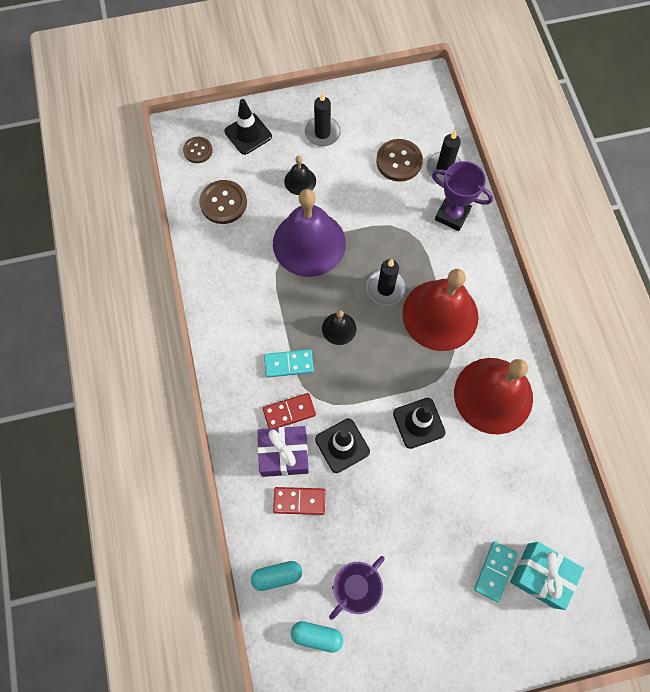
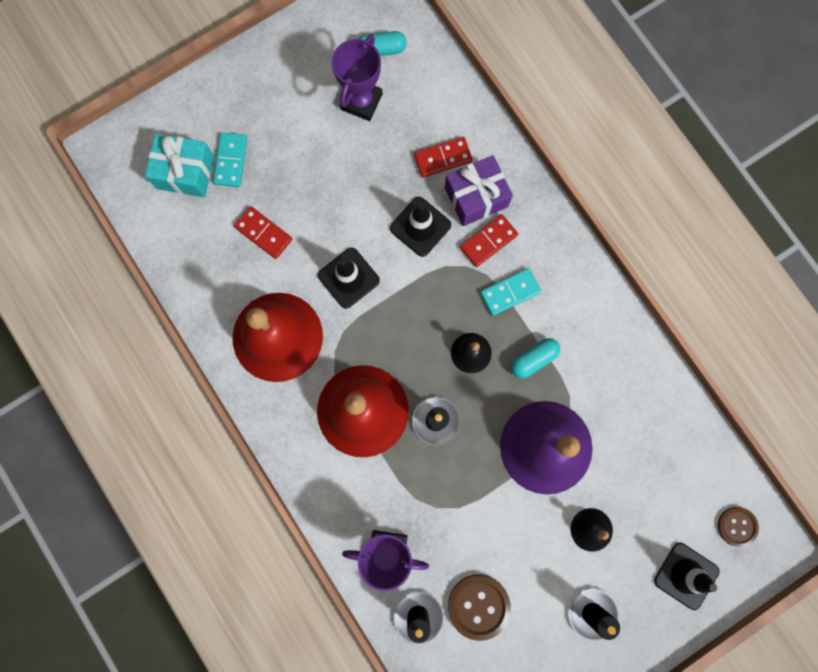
camera: 160 degrees right, 10 degrees up
brown button [199,180,247,224] -> none
turquoise capsule [251,561,302,591] -> turquoise capsule moved to [511,338,560,379]
none -> red domino [234,206,292,259]

